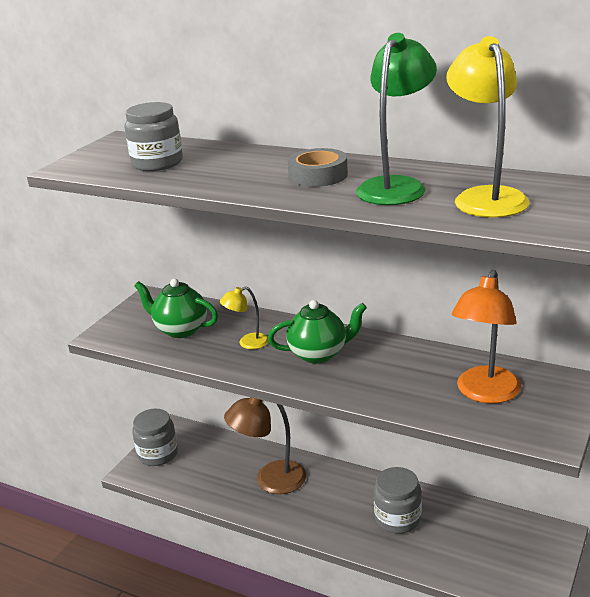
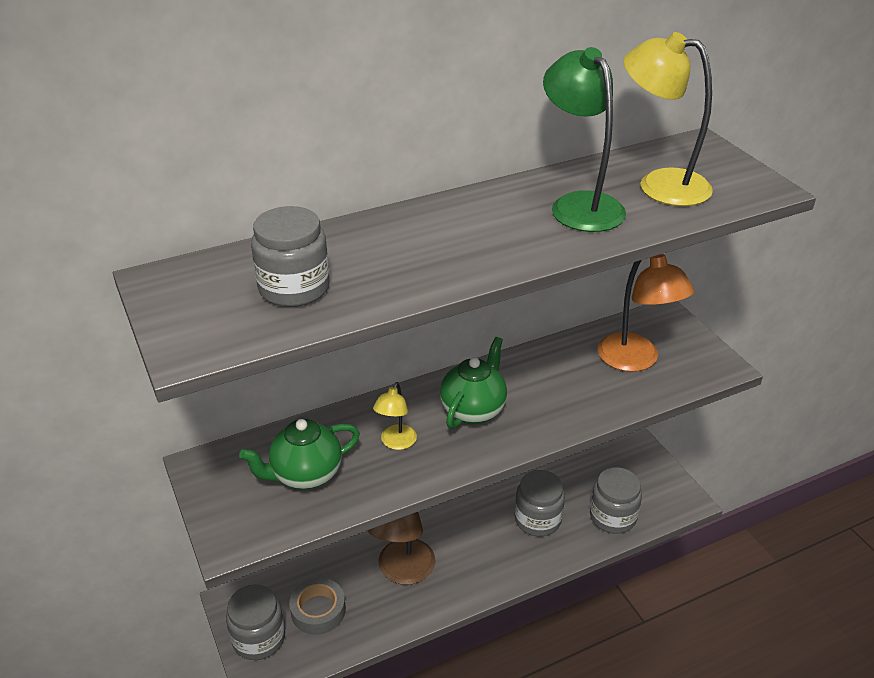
camera: 55 degrees left, 10 degrees up
grey tape [287,148,348,187] -> grey tape moved to [289,578,346,635]
none -> grey jar [590,467,642,534]

